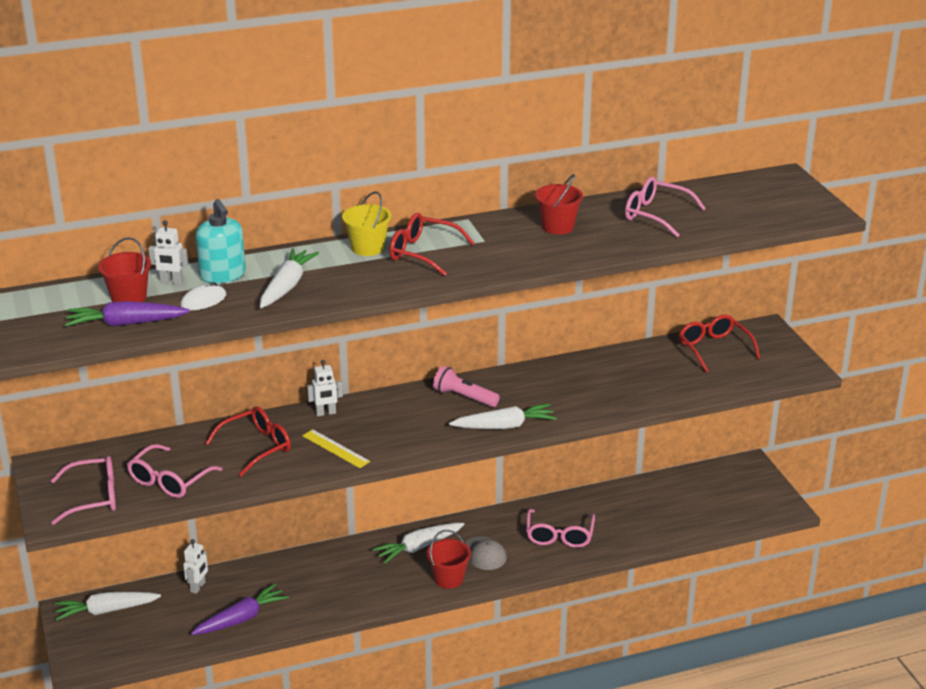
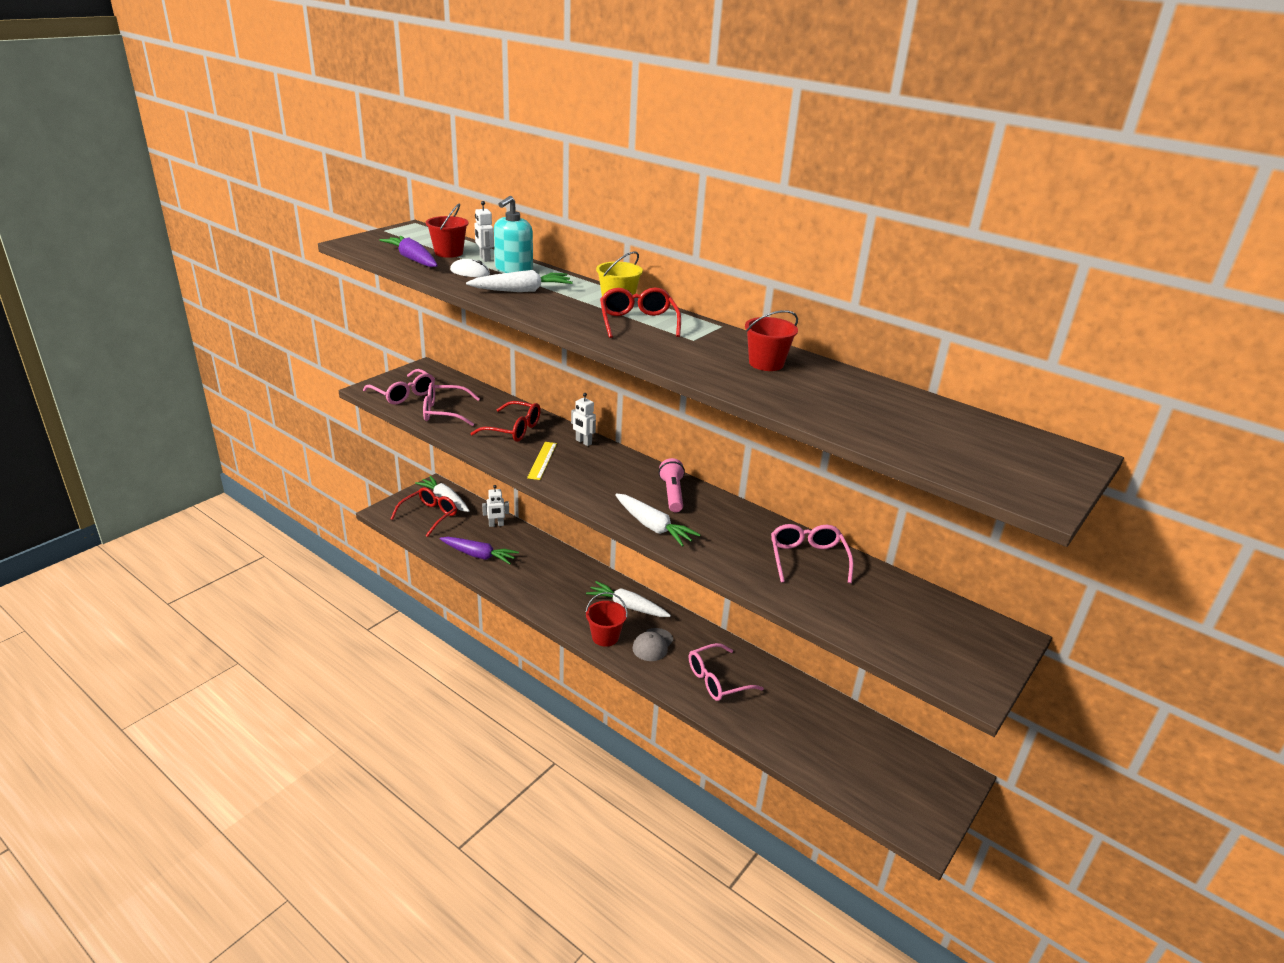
camera: 55 degrees right, 0 degrees up
pink glasses [625,177,706,237] -> pink glasses moved to [771,524,854,583]
red glasses [679,314,760,373] -> red glasses moved to [391,487,457,537]

